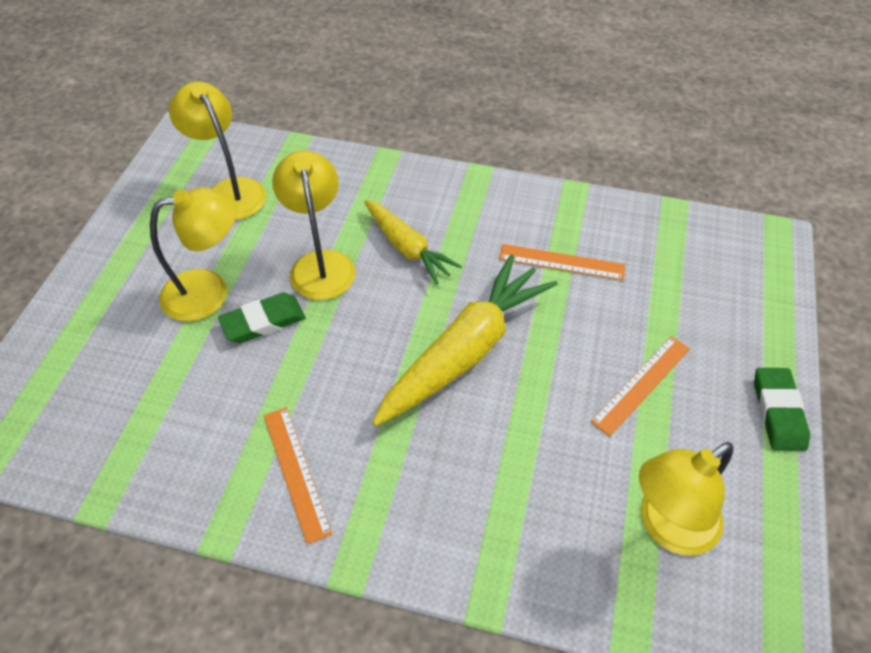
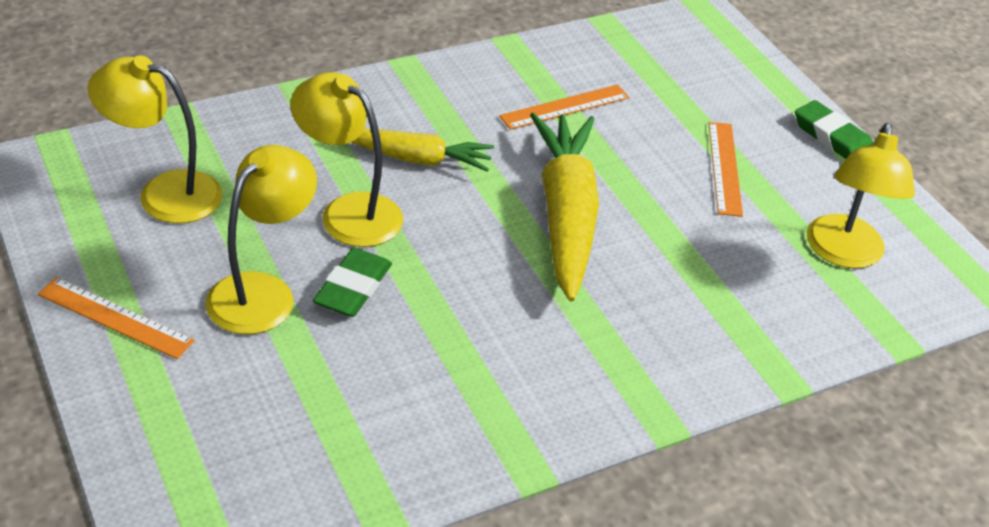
camera: 45 degrees left, 10 degrees down
orange ruler [264,407,332,544] -> orange ruler moved to [38,277,195,359]

